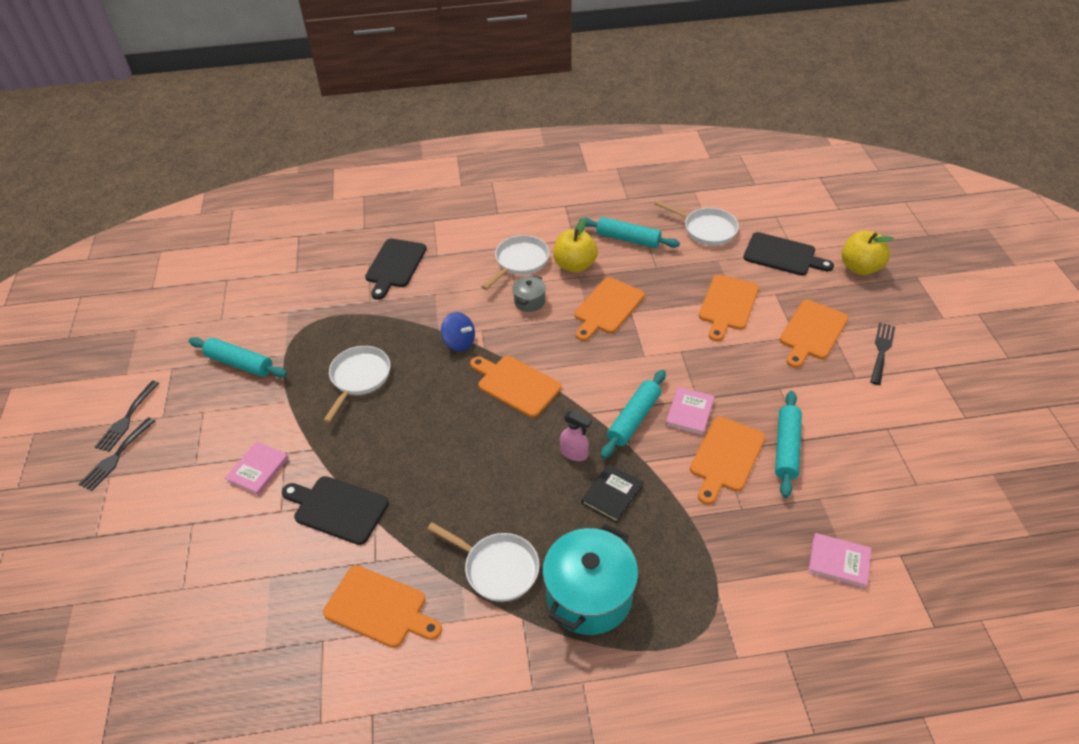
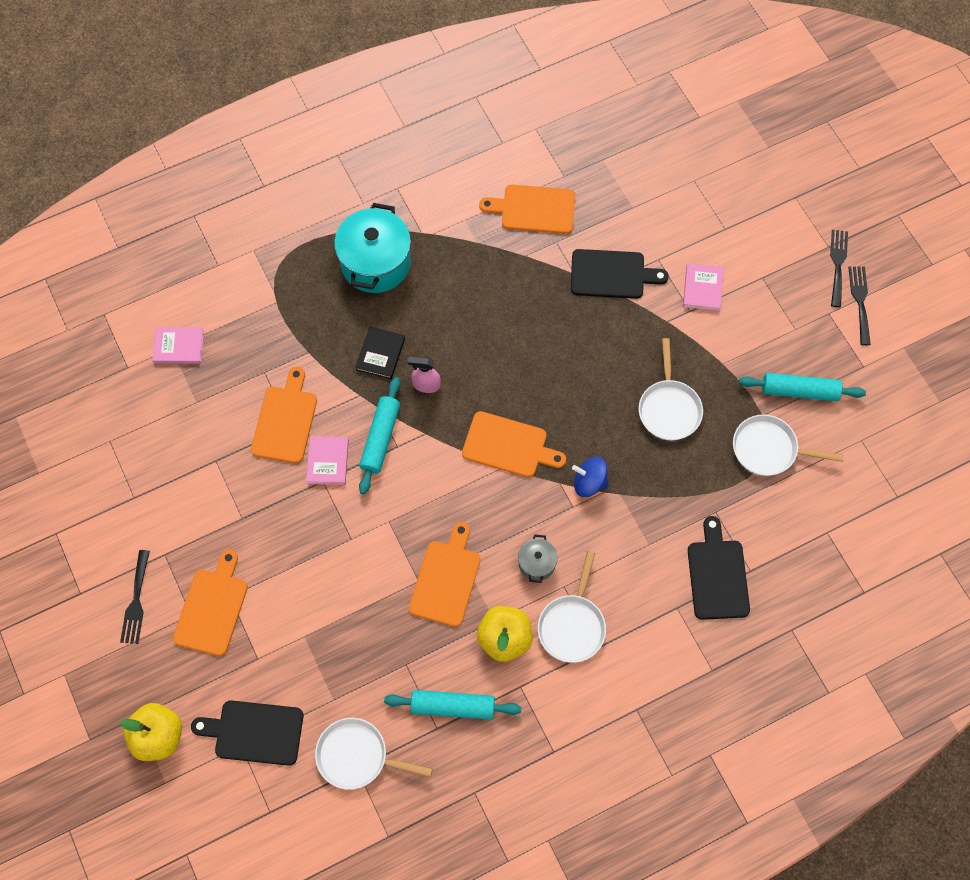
camera: 160 degrees right, 20 degrees up
white pan [427,522,540,602] -> white pan moved to [733,415,844,476]
orange cutting board [699,275,759,342] -> none
turquoise rolling pin [775,391,802,498] -> none

